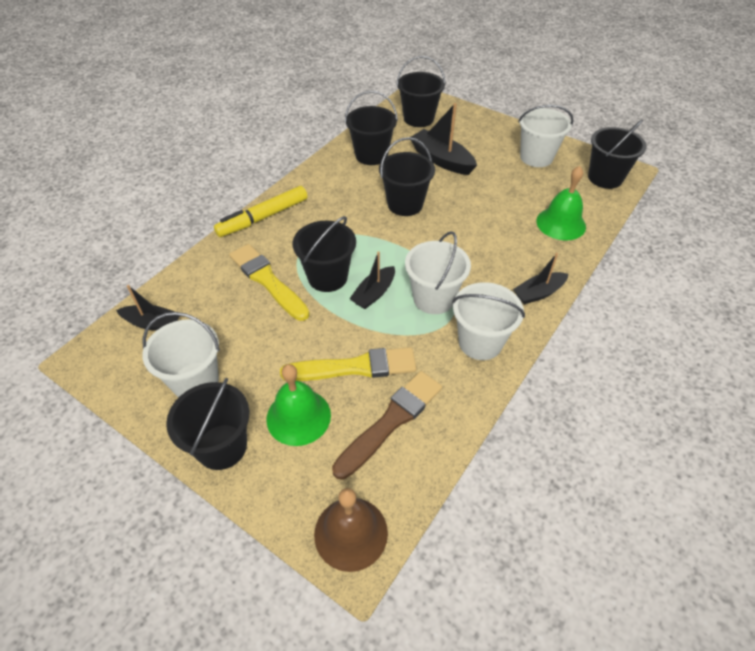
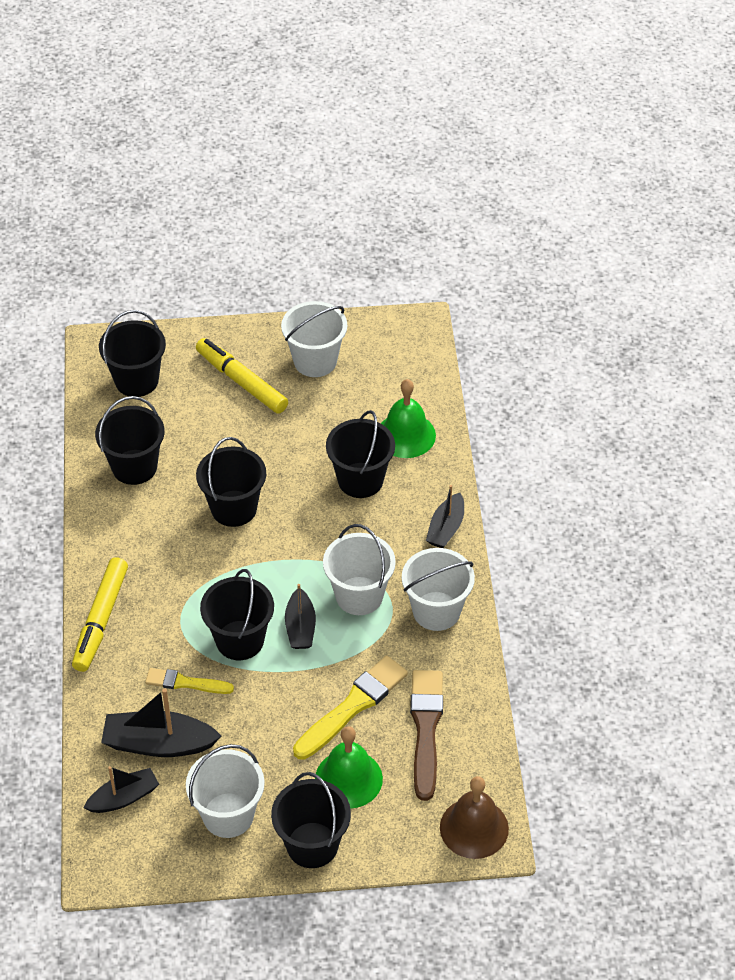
camera: 40 degrees left, 0 degrees up
yellow brush [229,244,310,321] -> yellow brush [145,668,234,694], size x0.61
black boat [410,103,477,175] -> black boat moved to [101,688,221,757]
black bucket [588,120,647,189] -> black bucket moved to [326,410,395,498]
none -> yellow marker [196,338,288,414]

